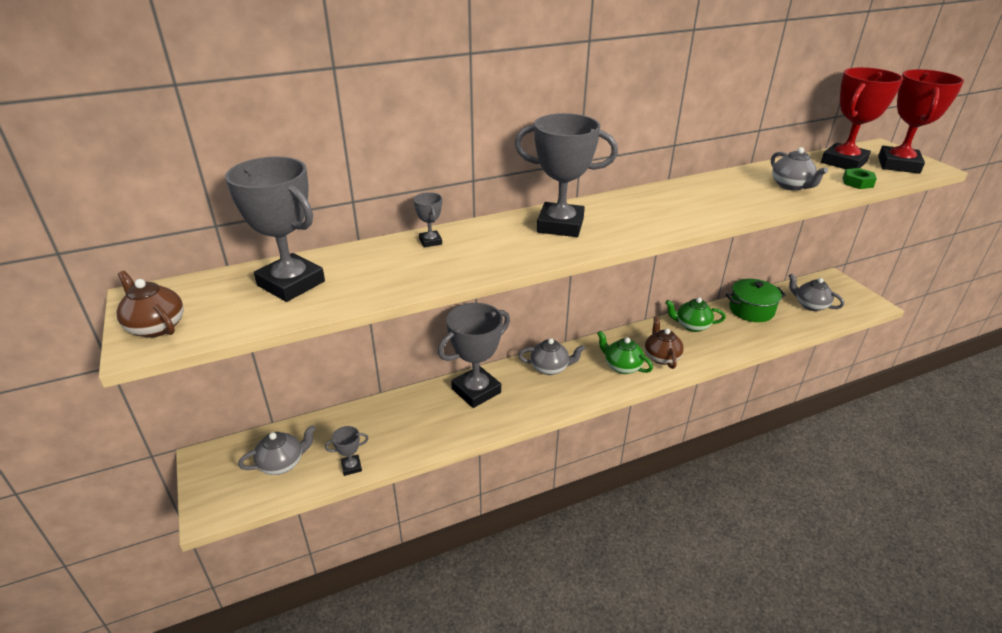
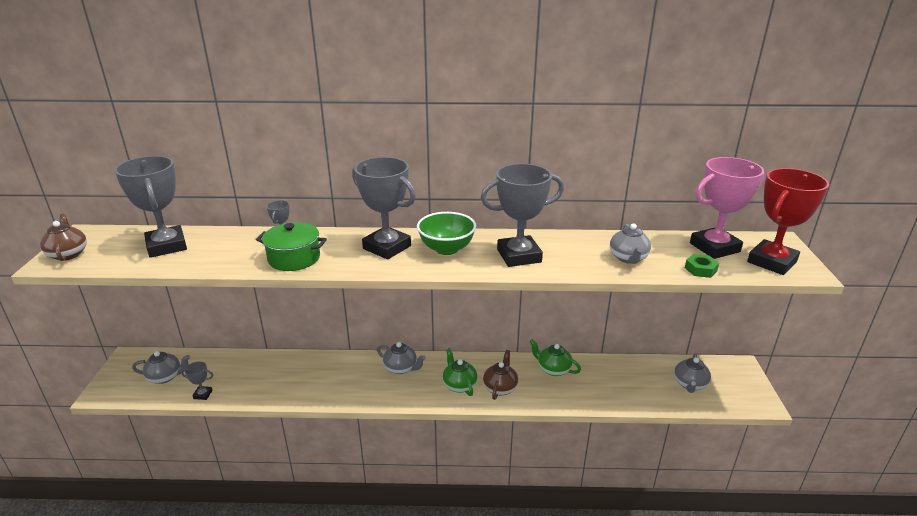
camera: 25 degrees right, 5 degrees down
grey trophy [438,303,510,408] -> grey trophy moved to [481,163,564,267]
green pot [726,279,786,322] -> green pot moved to [256,222,327,271]
grey teapot [788,273,844,311] -> grey teapot turned 135 degrees counterclockwise [674,353,711,393]
red trophy [821,67,903,169] -> pink trophy [690,157,764,259]
none -> green bowl [417,212,476,255]

